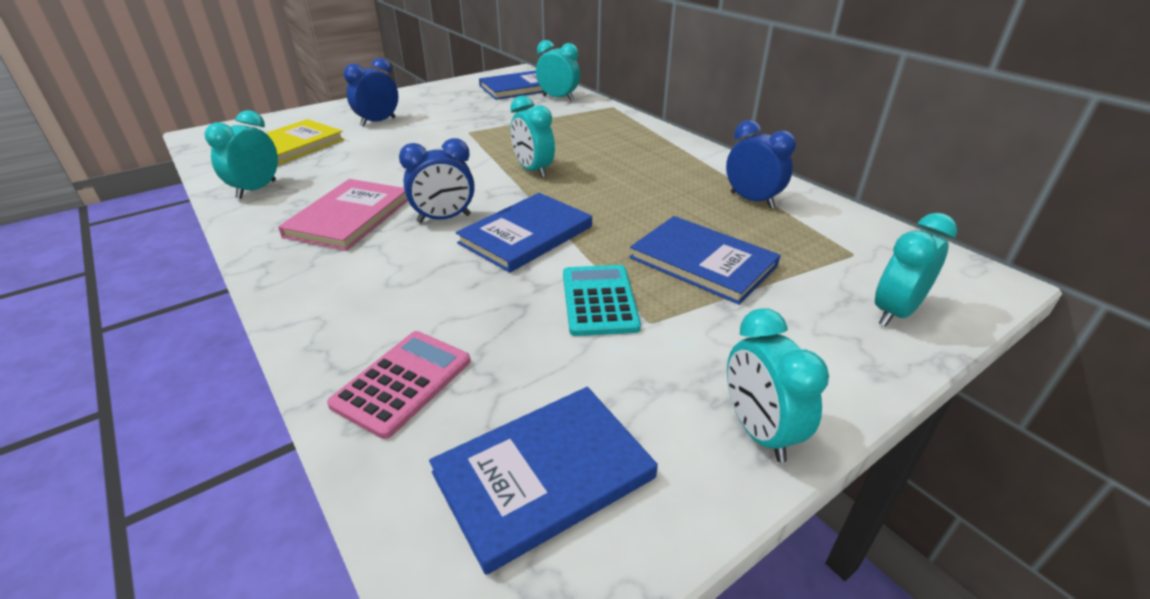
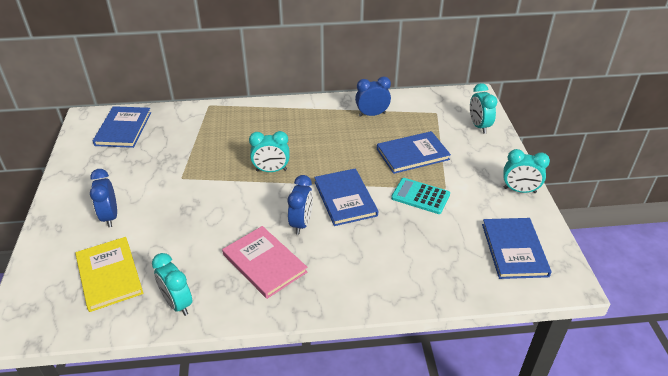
camera: 60 degrees left, 5 degrees up
pink calculator [327,331,471,439] -> none
turquoise clock [536,40,580,101] -> none

